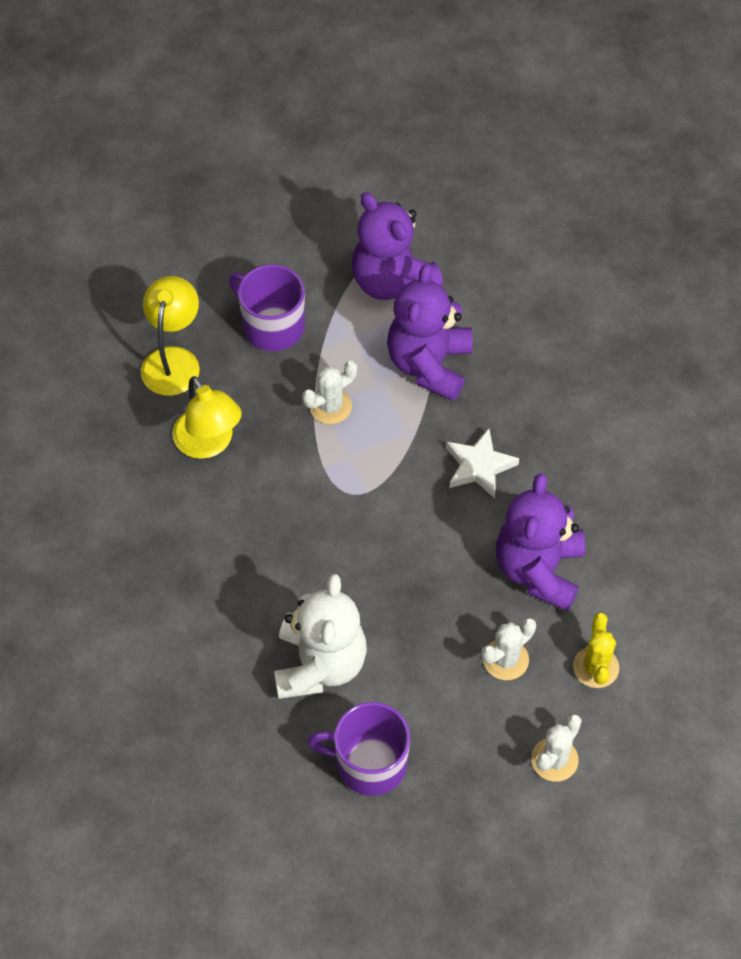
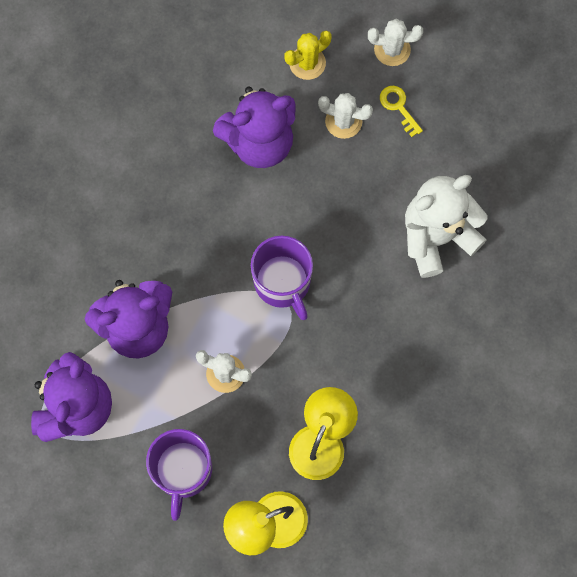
camera: 125 degrees left, 15 degrees up
purple mug [308,702,410,796] -> purple mug moved to [251,236,313,320]
white star [446,428,519,498] -> none
none -> yellow key [380,86,423,137]

